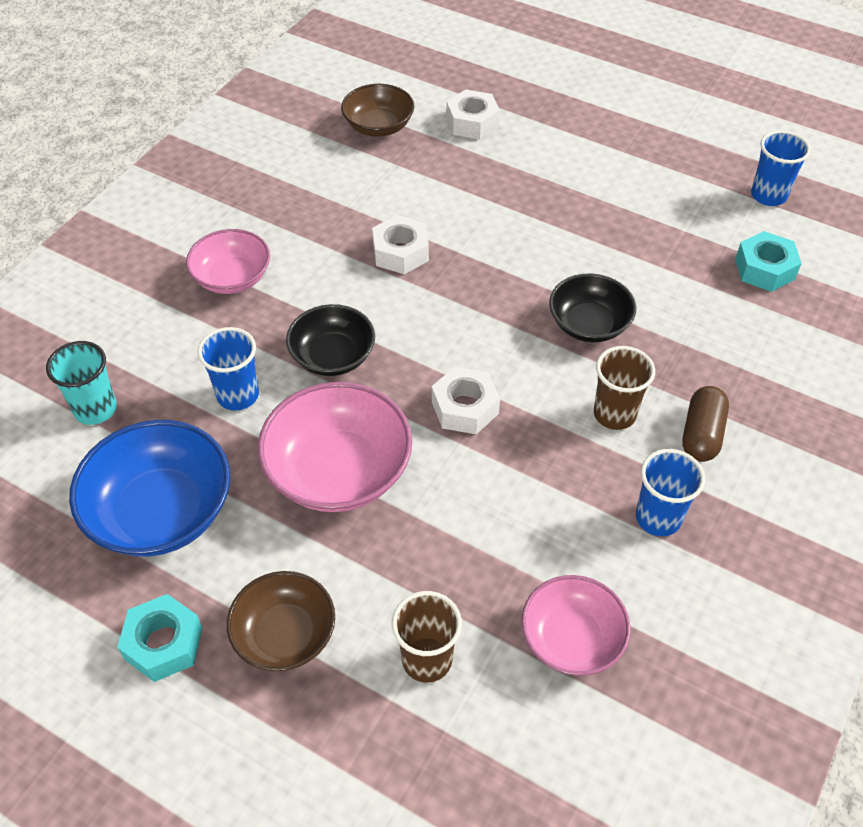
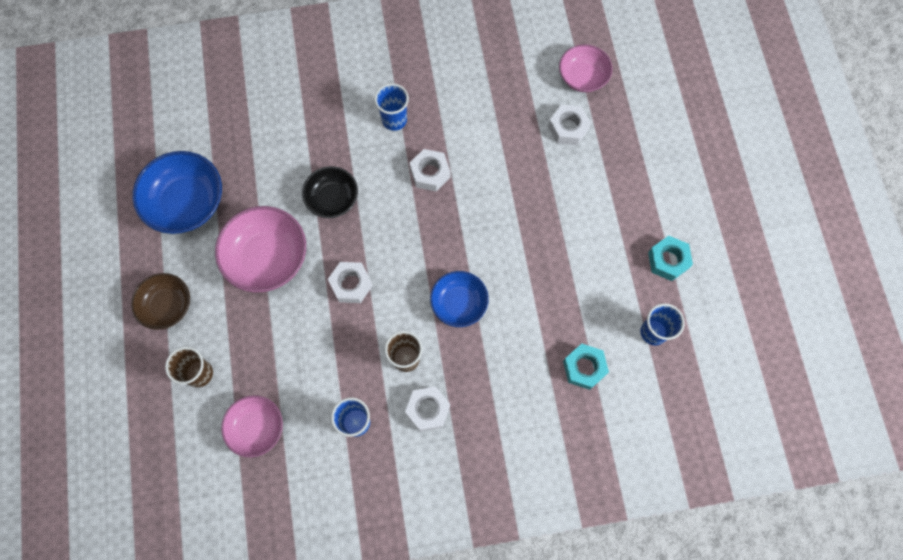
camera: 50 degrees right, 20 degrees up
turquoise cup [46,341,117,425] -> none
turquoise nut [117,594,203,682] -> turquoise nut moved to [648,236,693,281]
pink bowl [186,229,270,294] -> pink bowl moved to [559,44,612,92]
blue cup [197,327,259,410] -> blue cup moved to [374,83,409,131]
brown bowl [341,84,414,137] -> none
black bowl [549,274,636,342] -> blue bowl [430,271,489,327]
brown capsule [682,386,729,462] -> white nut [405,386,450,432]

